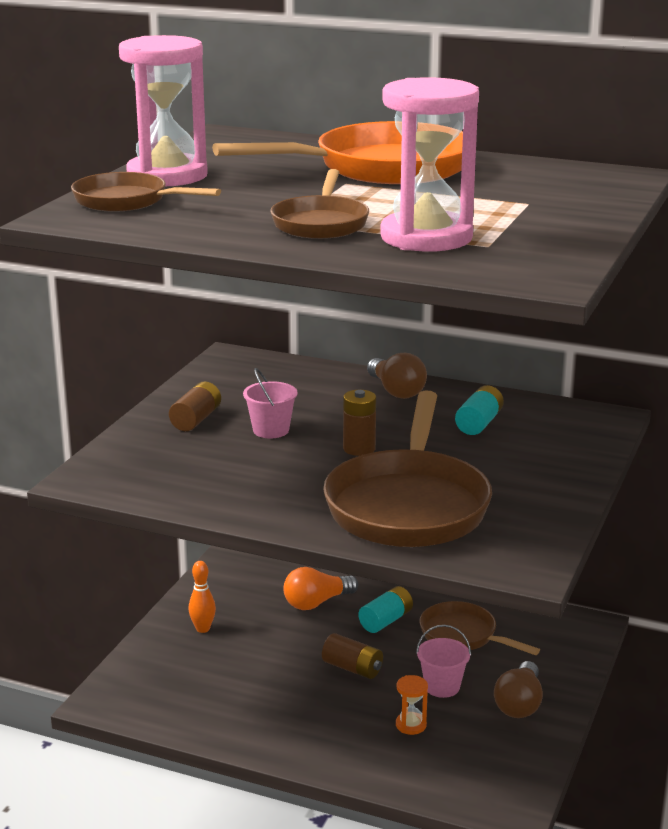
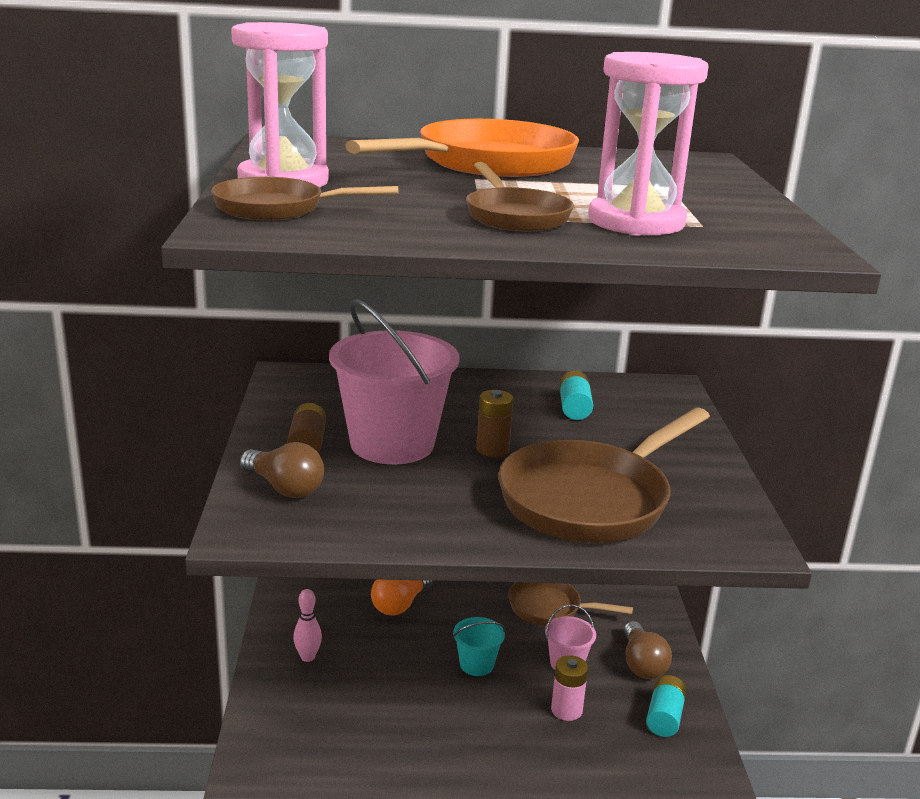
camera: 25 degrees left, 0 degrees up
orange bowling pin [188,561,216,633] -> pink bowling pin [293,589,322,662]
pink bucket [243,368,297,438] -> pink bucket [329,299,460,464], size x2.24
brown battery [322,633,383,679] -> turquoise bucket [453,617,505,676]
brown pan [323,391,492,547] -> brown pan turned 60 degrees clockwise [499,408,710,543]
turquoise battery [358,586,413,633] -> turquoise battery moved to [646,675,686,737]
brown light bulb [367,353,427,399] -> brown light bulb moved to [240,442,324,498]
orange hourglass [396,675,428,735] -> pink battery [551,655,588,721]

